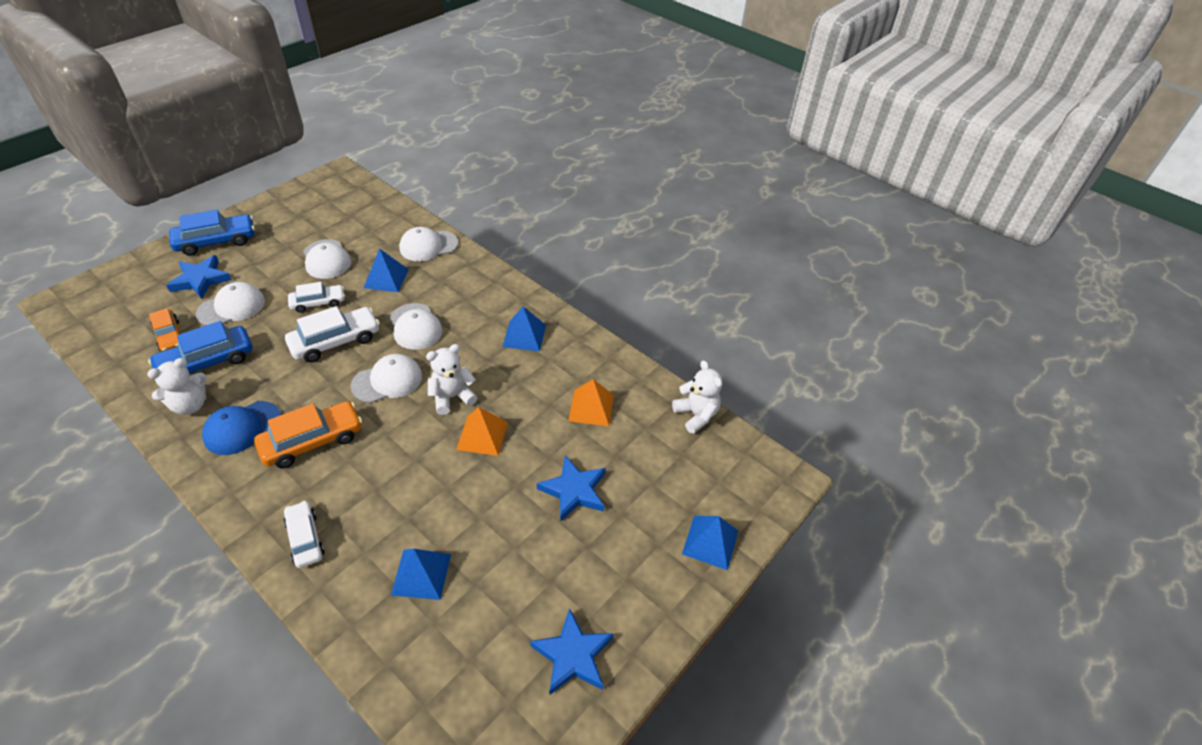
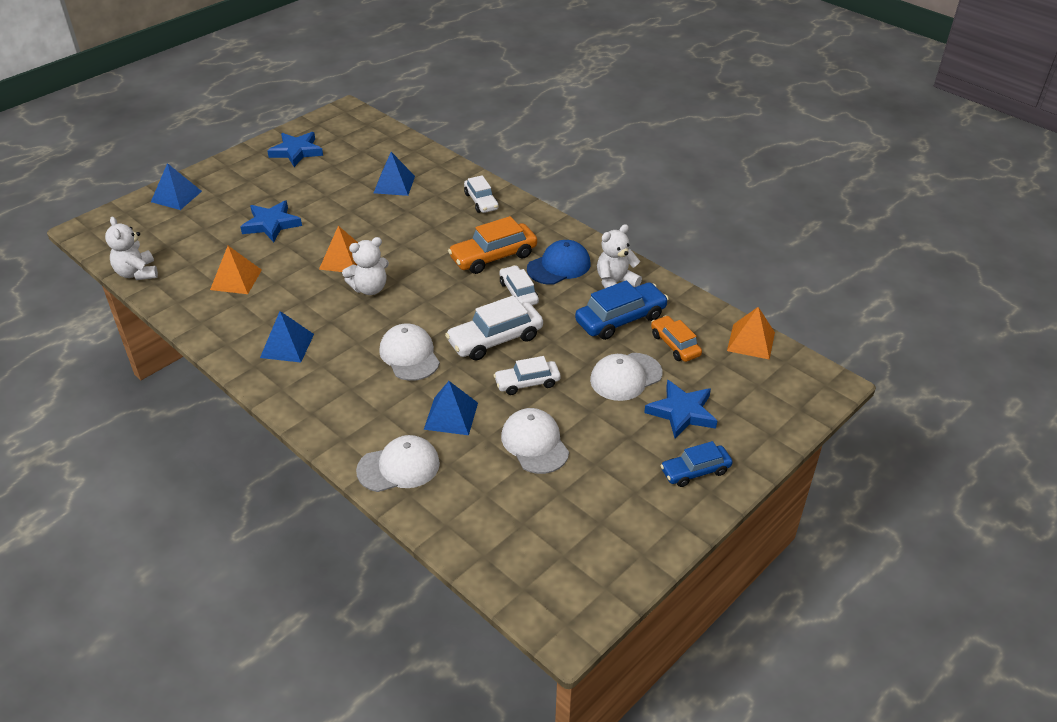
camera: 175 degrees left, 5 degrees down
blue car [169,209,255,256] -> blue car [660,441,733,487], size x0.64
white cap [351,354,422,403] -> none
none -> white car [499,265,539,305]
none -> orange pyramid [727,307,775,360]

